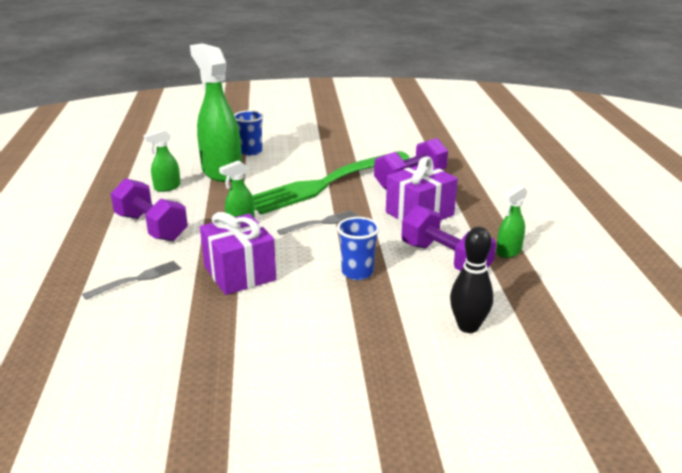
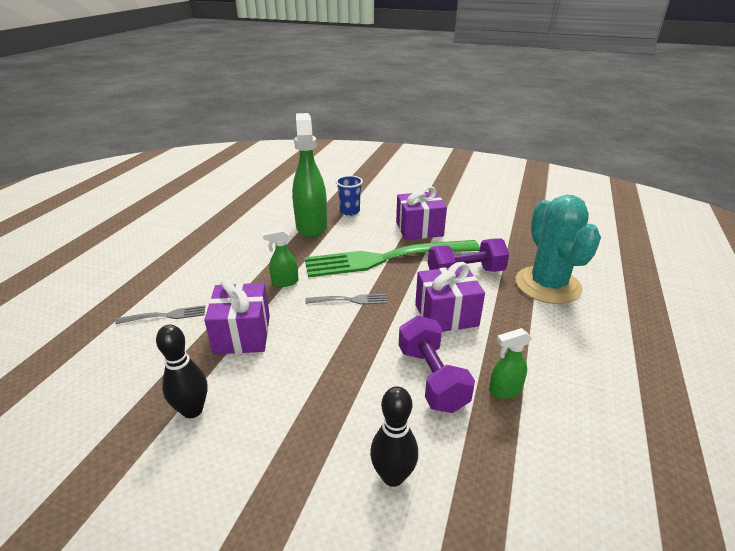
camera: 25 degrees right, 5 degrees up
purple dumbbell [110,178,188,241] -> none
green spray bottle [144,129,181,192] -> none
blue cup [337,217,380,280] -> none
none -> black bowling pin [156,325,208,418]
none -> purple gift [396,186,447,240]
none -> turquoise cactus [516,195,601,304]

